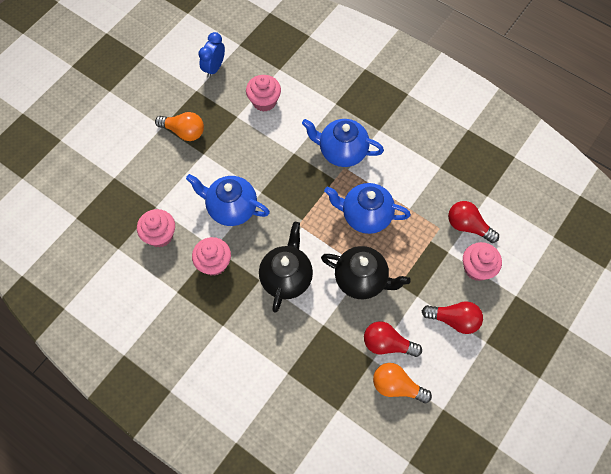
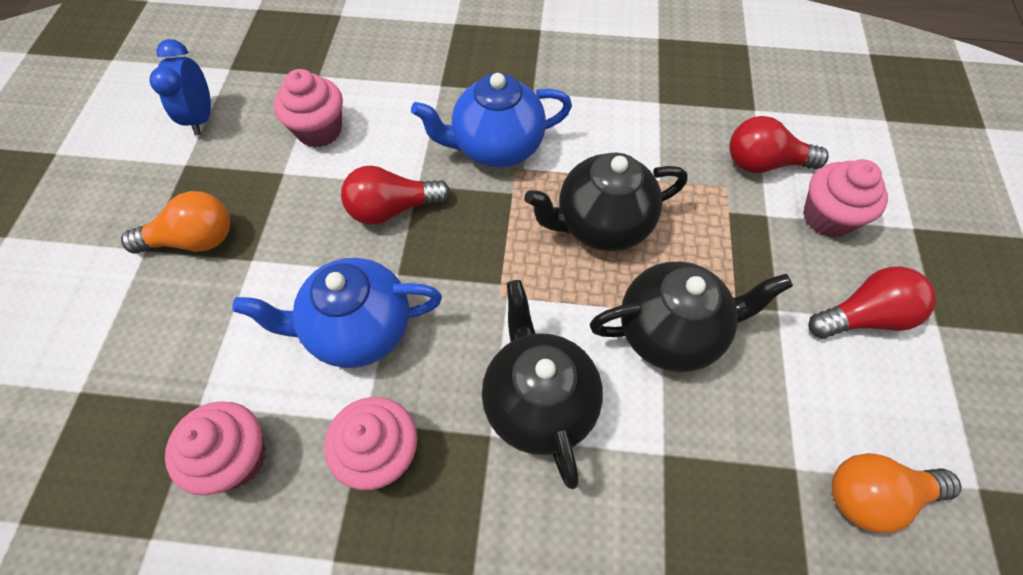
camera: 30 degrees left, 5 degrees down
blue teapot [324,183,411,234] -> black teapot [524,152,687,251]
red light bulb [364,321,422,357] -> red light bulb moved to [341,166,451,225]

